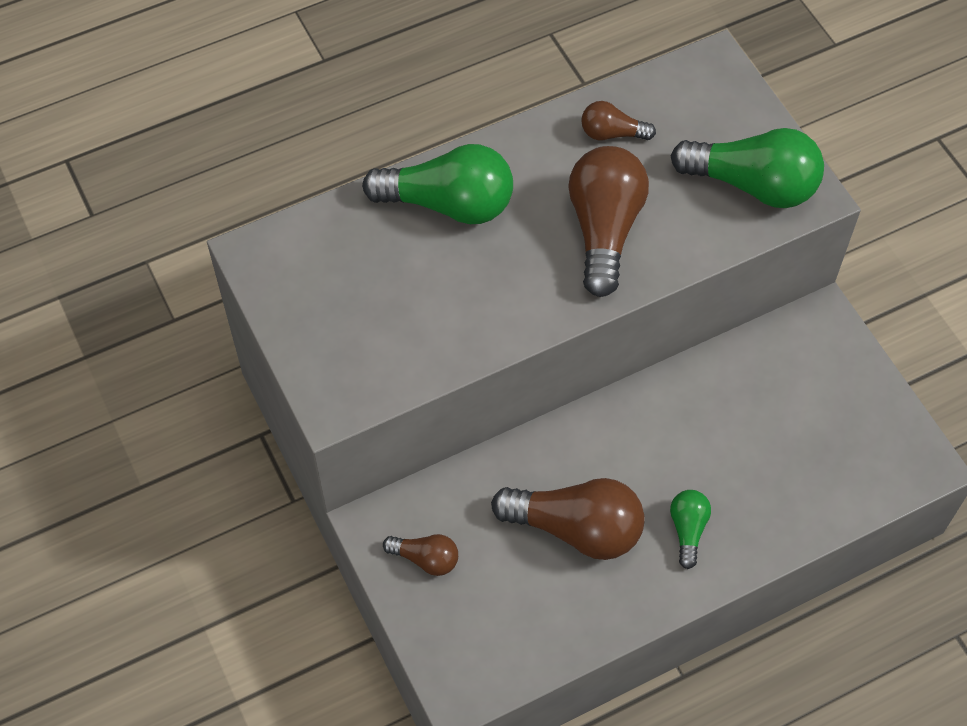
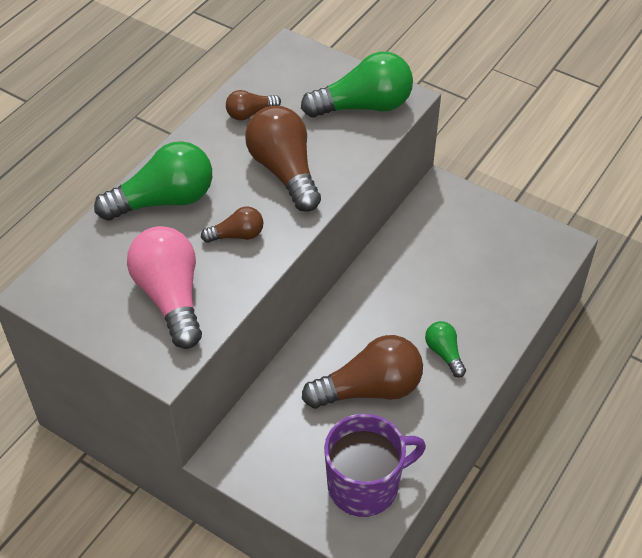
camera: 30 degrees left, 10 degrees down
brown light bulb [383,534,458,576] -> brown light bulb moved to [201,207,264,243]
none -> pink light bulb [127,226,202,349]
none -> purple mug [324,414,426,517]

